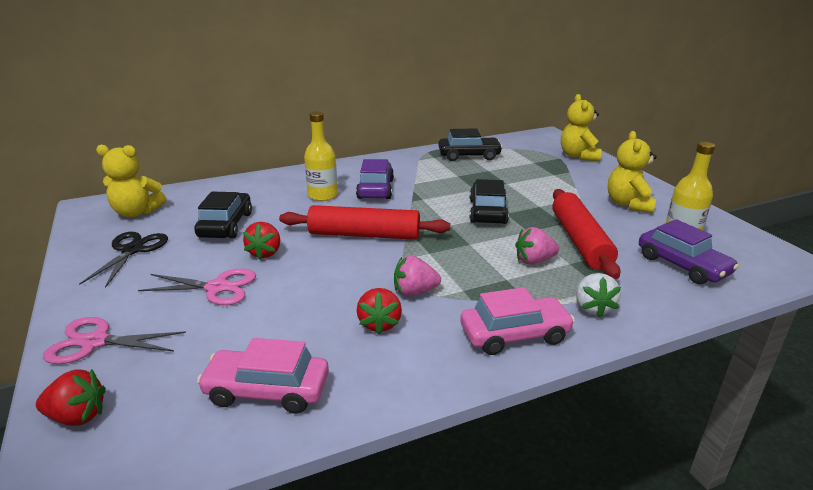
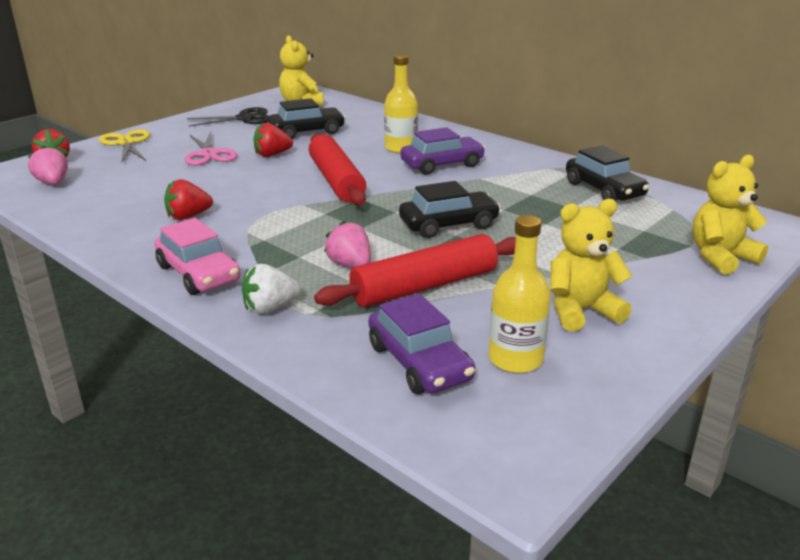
camera: 65 degrees right, 0 degrees up
pink scissors [43,317,186,364] -> yellow scissors [99,129,150,162]
pink car [197,338,329,414] -> none
pink strawberry [394,255,441,297] -> pink strawberry moved to [28,146,68,185]
purple car [639,219,739,284] -> purple car turned 60 degrees counterclockwise [368,294,475,394]

